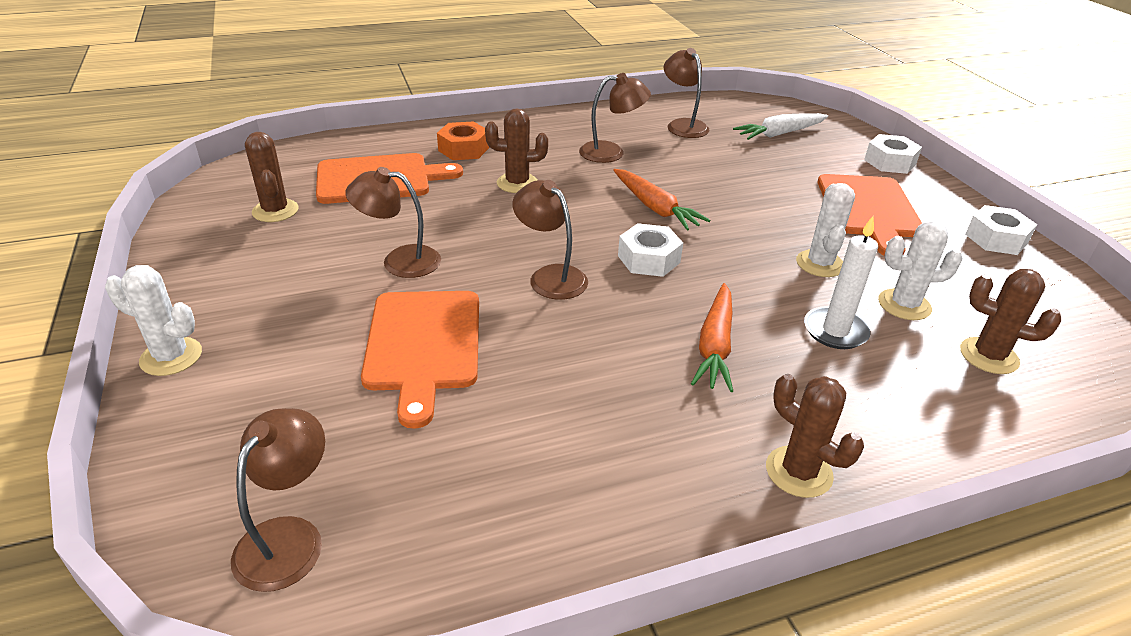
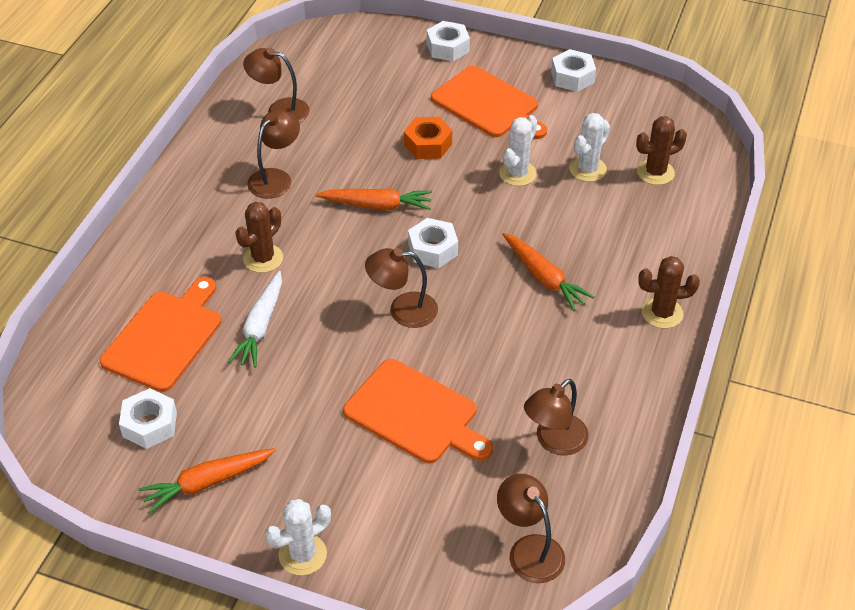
camera: 50 degrees left, 10 degrees up
brown cactus [245,132,299,222] -> white nut [119,388,177,449]
brown lamp [345,167,441,278] -> brown lamp moved to [524,379,589,456]
orange nut [437,121,489,160] -> orange nut moved to [404,117,452,159]
white carrot [733,113,828,140] -> white carrot moved to [228,271,282,368]
white cactus [796,183,855,277] -> white cactus turned 75 degrees clockwise [499,115,537,186]
white candle [804,216,878,349] -> none
none -> orange carrot [138,448,276,514]

